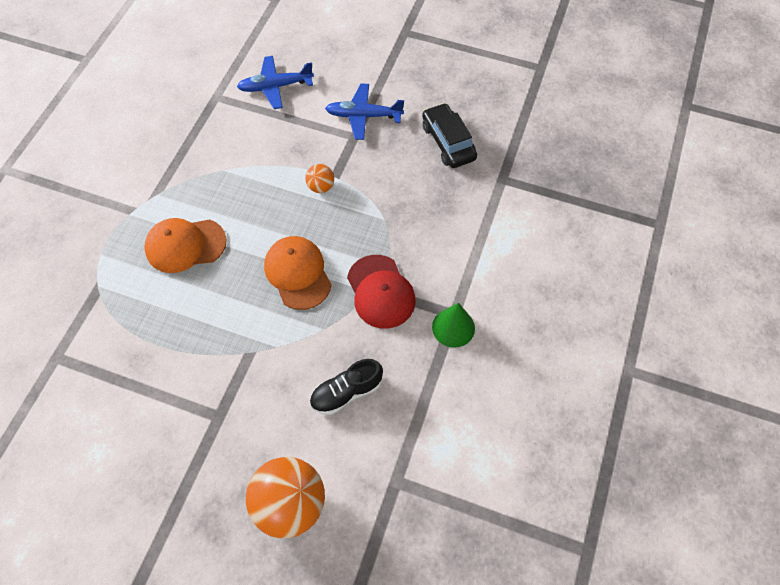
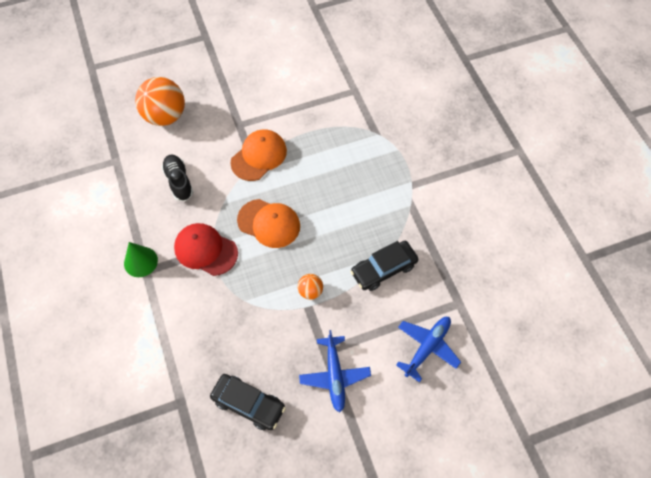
camera: 140 degrees right, 0 degrees up
orange cap [144,218,227,273] -> orange cap moved to [231,129,287,181]
black shoe [310,359,383,415] -> black shoe turned 45 degrees counterclockwise [162,155,193,201]
blue plane [325,84,404,140] -> blue plane turned 120 degrees clockwise [299,330,371,412]
none -> black car [350,241,418,291]

